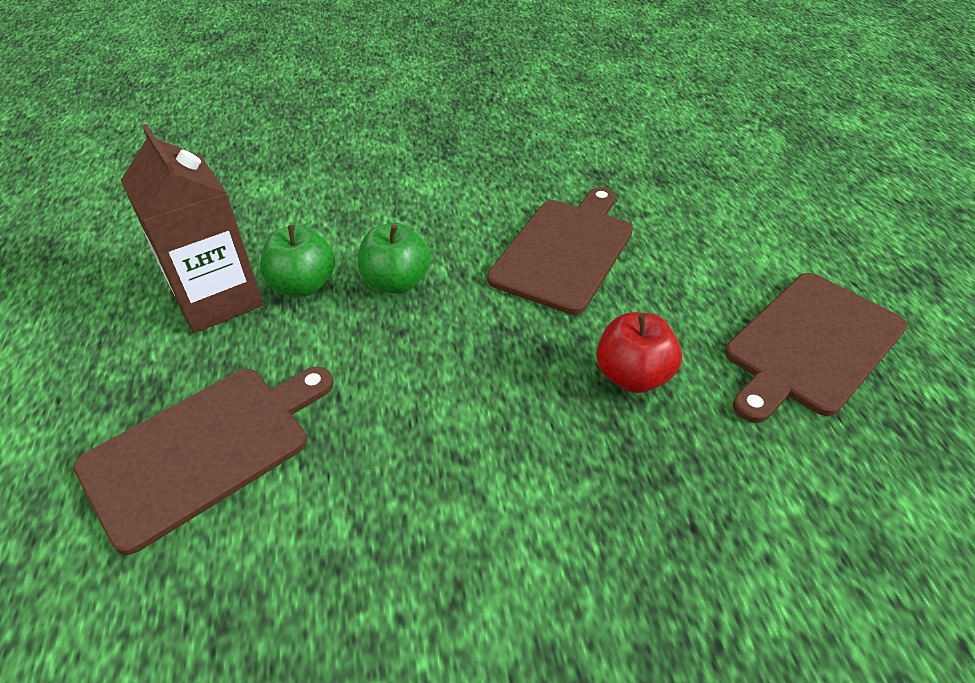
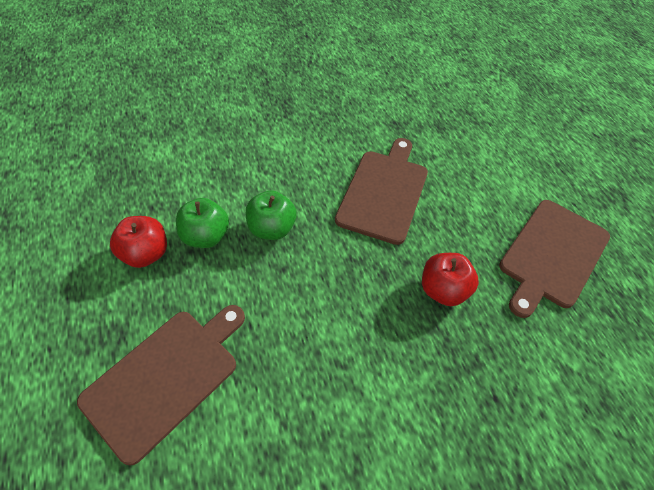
camera: 10 degrees left, 10 degrees up
brown carton [121,124,264,333] -> red apple [110,216,167,268]

